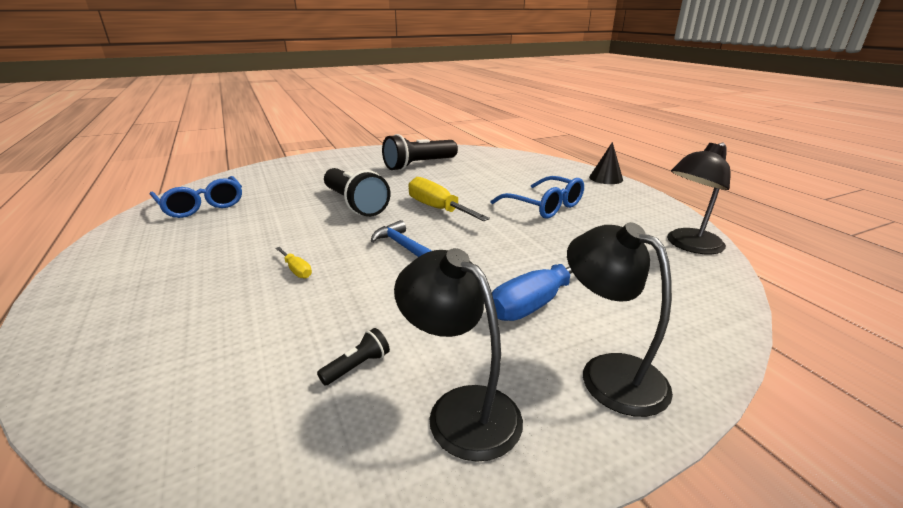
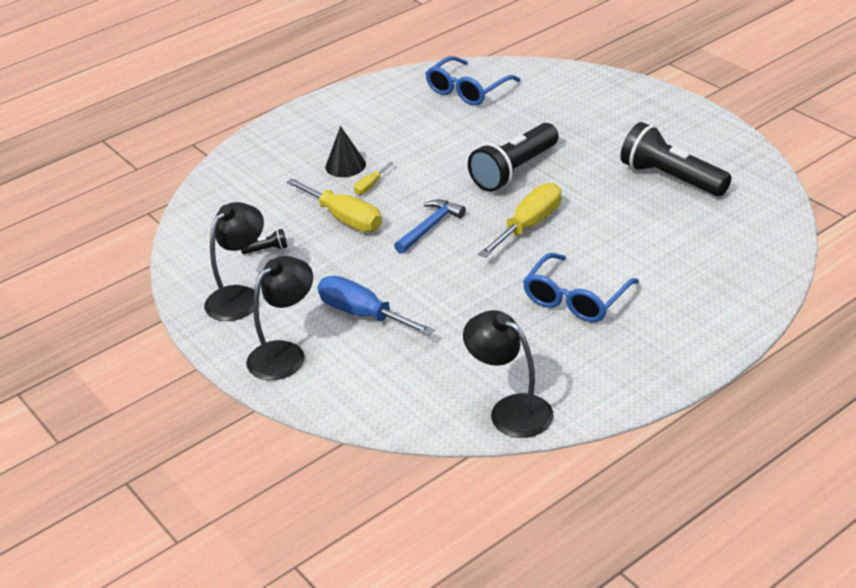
camera: 80 degrees right, 10 degrees up
black flashlight [317,328,390,385] -> black flashlight turned 45 degrees counterclockwise [241,229,287,254]
black cone [589,142,623,184] -> black cone moved to [325,126,366,177]
none -> yellow screwdriver [286,178,382,232]

